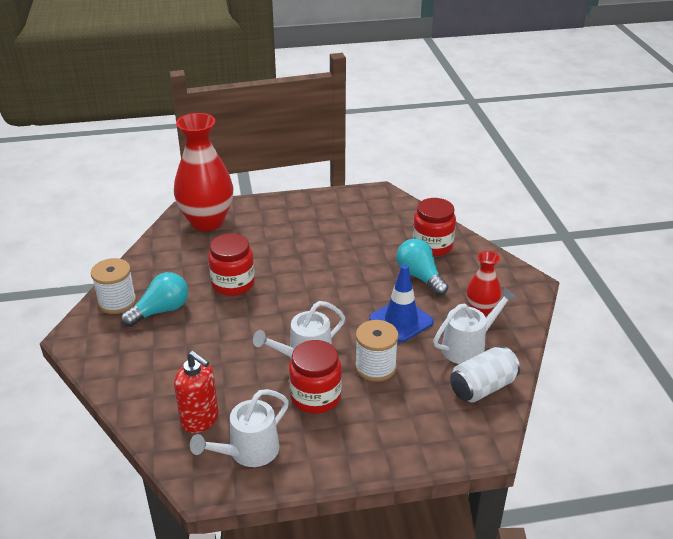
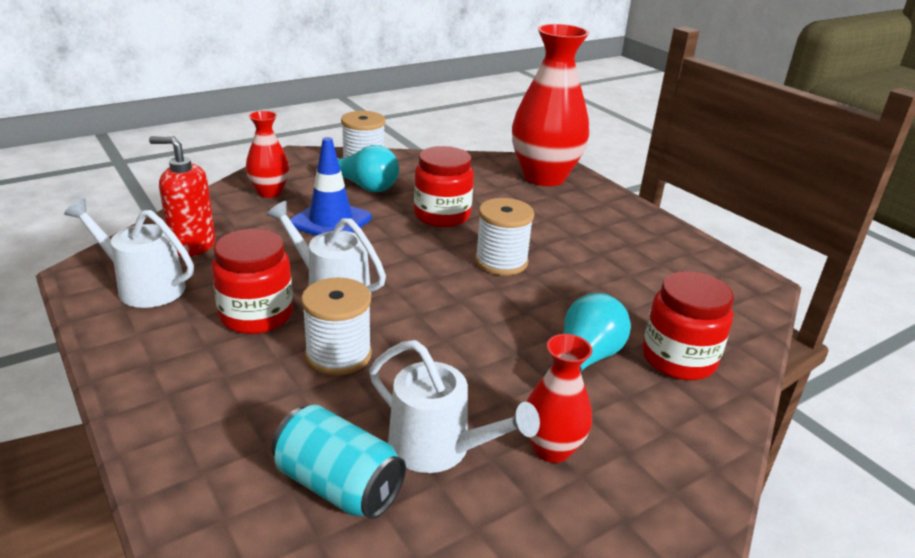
camera: 65 degrees right, 5 degrees down
red soap dispenser [174,351,219,433] -> red soap dispenser turned 90 degrees clockwise [149,136,215,256]
blue traffic cone [369,264,434,343] -> blue traffic cone moved to [290,137,372,236]
white can [450,347,520,402] -> turquoise can [271,405,406,519]
none -> red vase [246,111,289,198]
none -> white spool [475,198,534,275]

